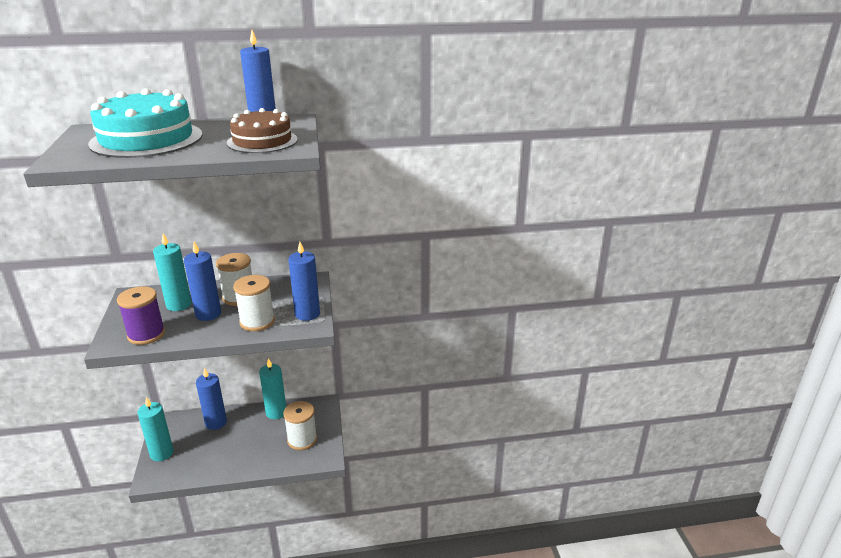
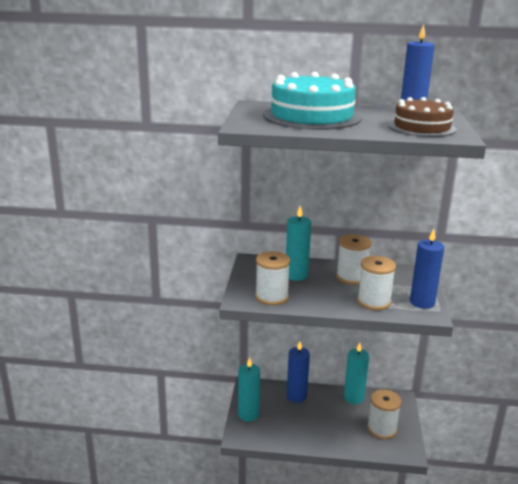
camera: 15 degrees right, 5 degrees down
purple spool [117,286,165,345] -> white spool [255,251,290,305]
blue candle [184,241,221,321] -> none

